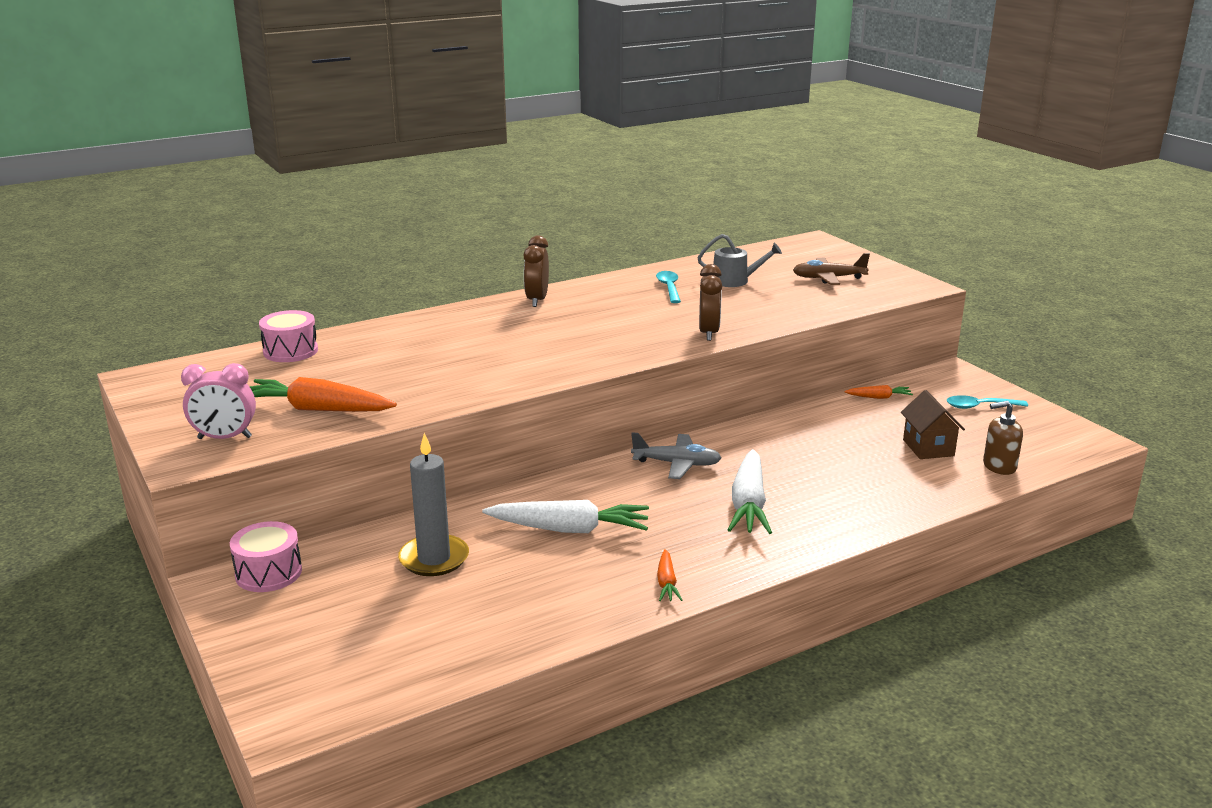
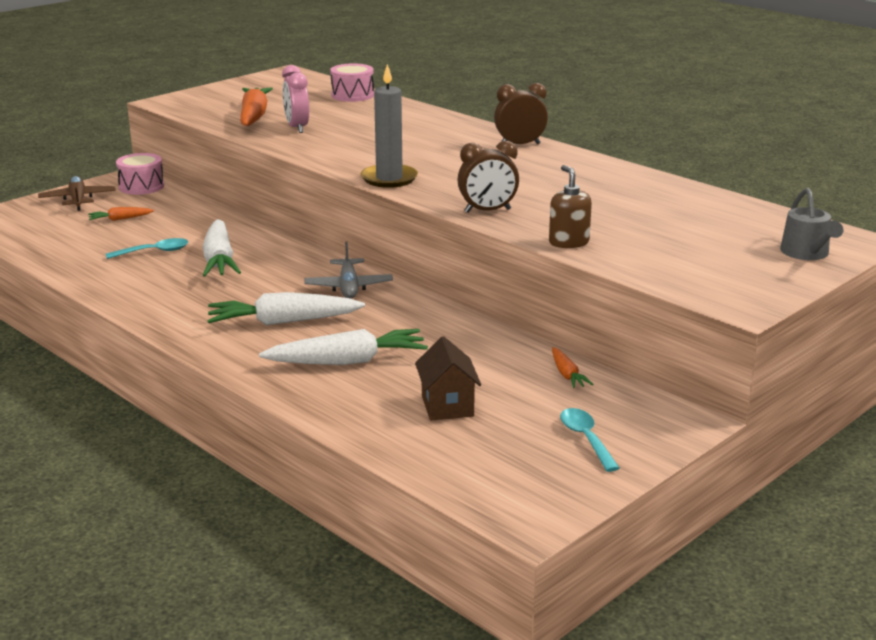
camera: 75 degrees right, 0 degrees up
pink clock [181,363,256,439] -> pink clock moved to [282,65,309,133]
grey candle [398,433,469,576] -> grey candle moved to [361,64,418,188]
turquoise spoon [656,271,681,303] -> turquoise spoon moved to [106,238,188,259]
orange carrot [657,549,682,601] -> orange carrot moved to [88,207,154,221]
grey watering can [698,234,782,287] -> grey watering can moved to [780,188,843,260]
brown plane [793,253,870,285] -> brown plane moved to [38,176,116,211]
brown house [901,390,965,459] -> brown house turned 75 degrees counterclockwise [415,336,481,420]
brown soap dispenser [983,401,1023,475] -> brown soap dispenser moved to [549,165,592,248]
none -> white carrot [259,329,428,365]

